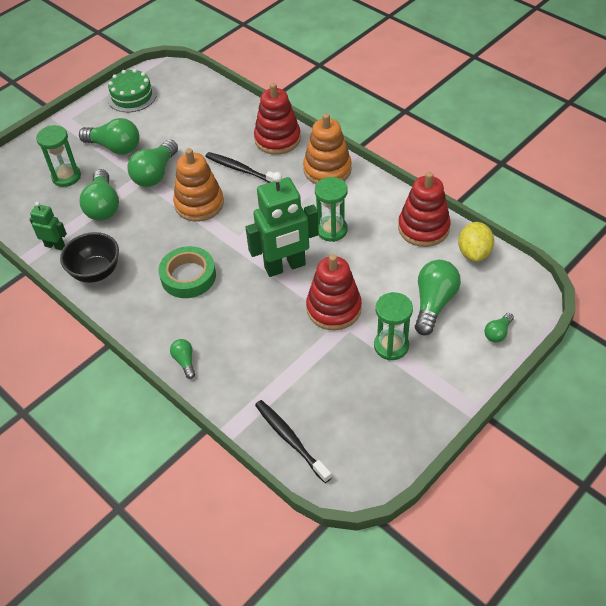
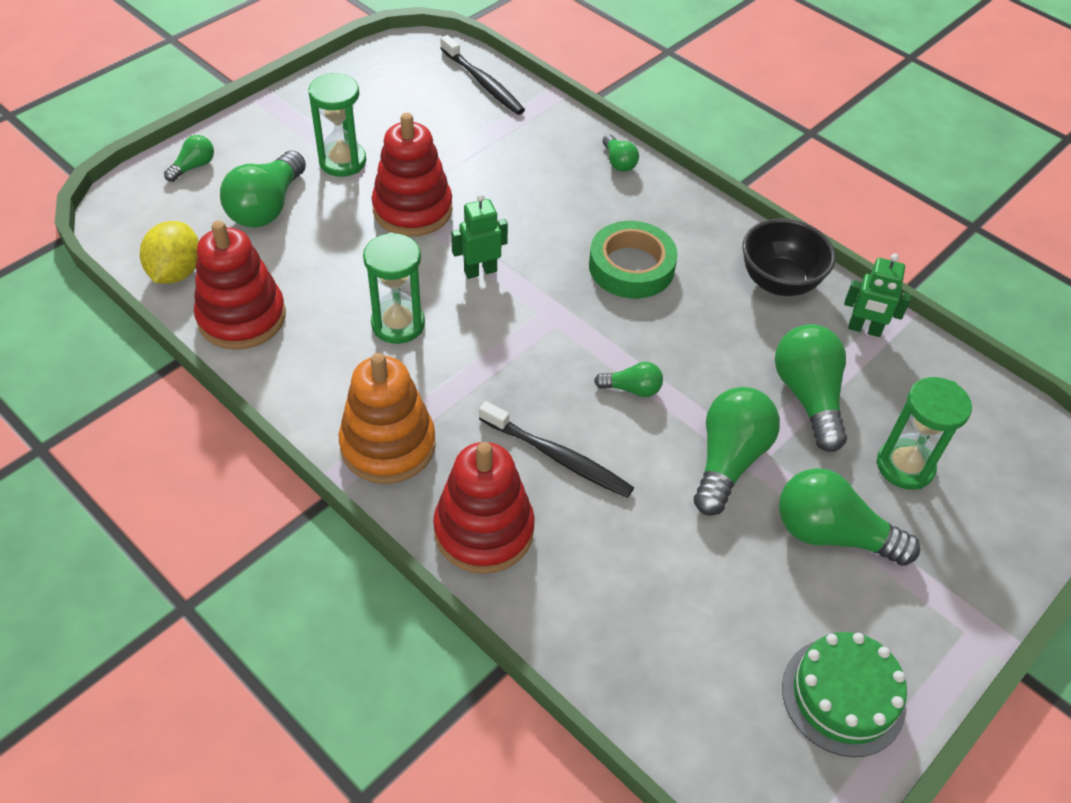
camera: 175 degrees right, 0 degrees up
orange stacking toy [173,148,224,222] -> green light bulb [594,362,663,397]
green robot [245,172,319,277] -> green robot [451,194,508,279], size x0.51

